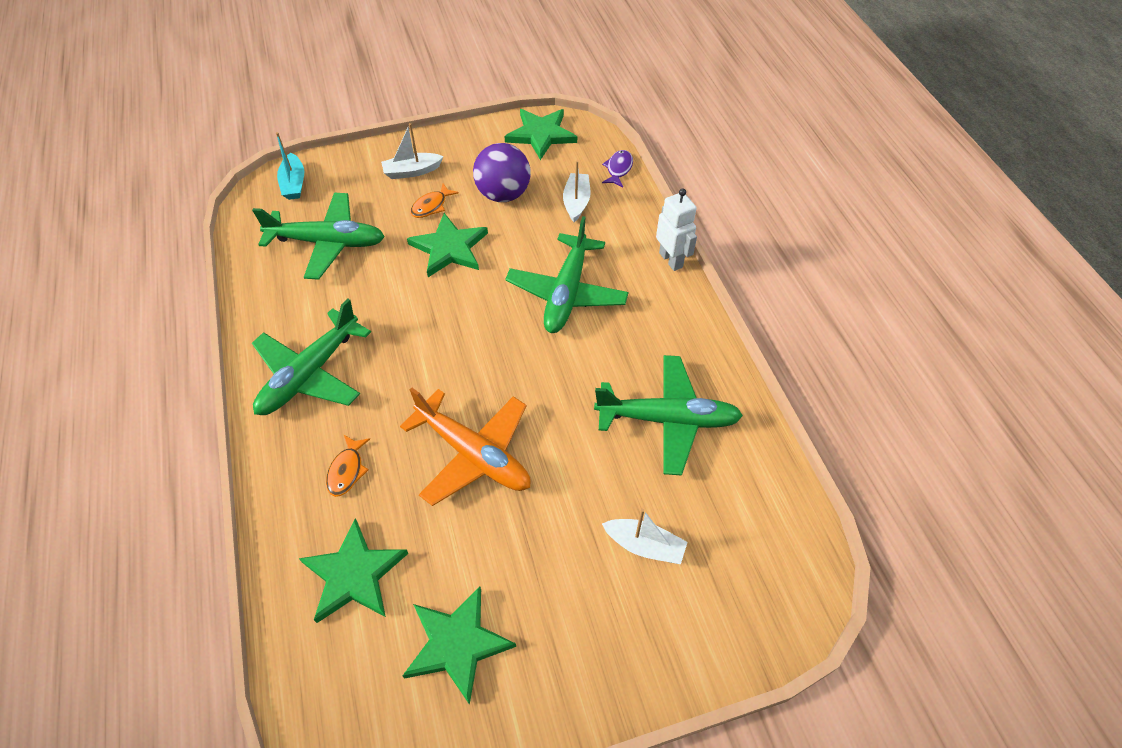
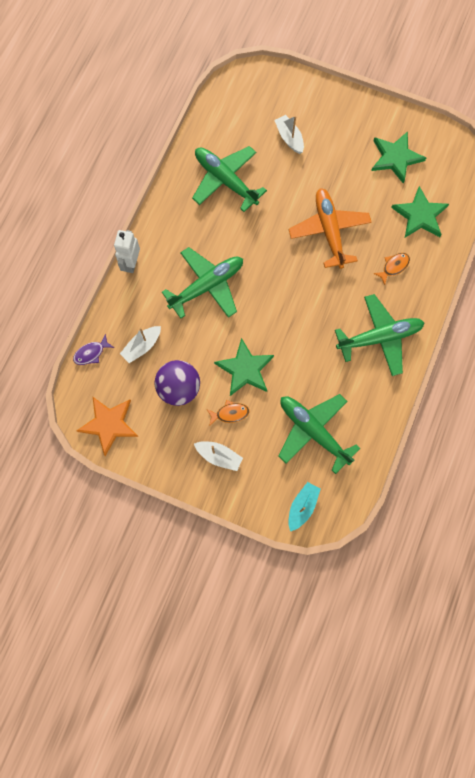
camera: 140 degrees left, 20 degrees up
green star [504,109,577,160] -> orange star [77,397,139,456]

